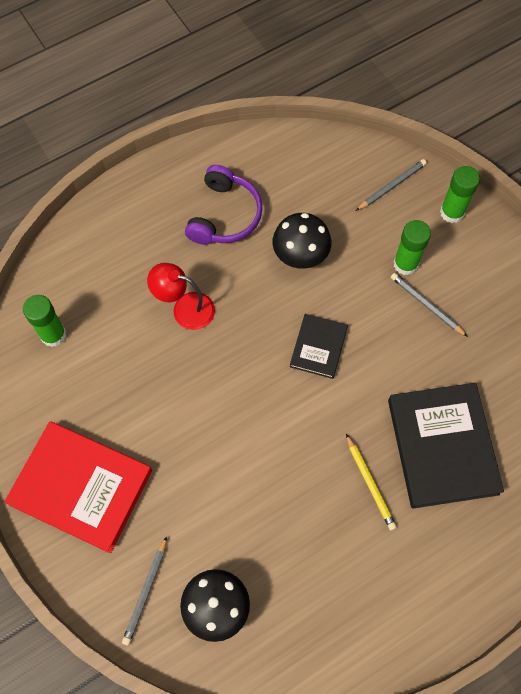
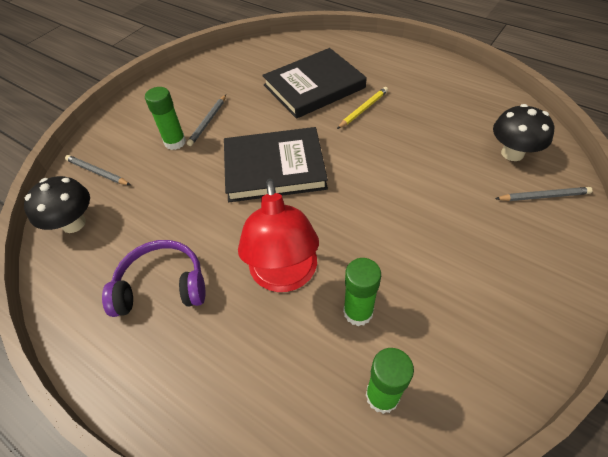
camera: 110 degrees left, 15 degrees down
red book [4,421,152,553] -> none
red lamp [147,263,215,330] -> red lamp [238,179,319,292], size x1.55
black mushroom [273,213,331,269] -> black mushroom moved to [24,176,90,233]
black book [290,314,348,379] -> black book [224,127,328,202], size x1.89
green glue stick [440,166,480,223] -> green glue stick moved to [343,258,381,326]

